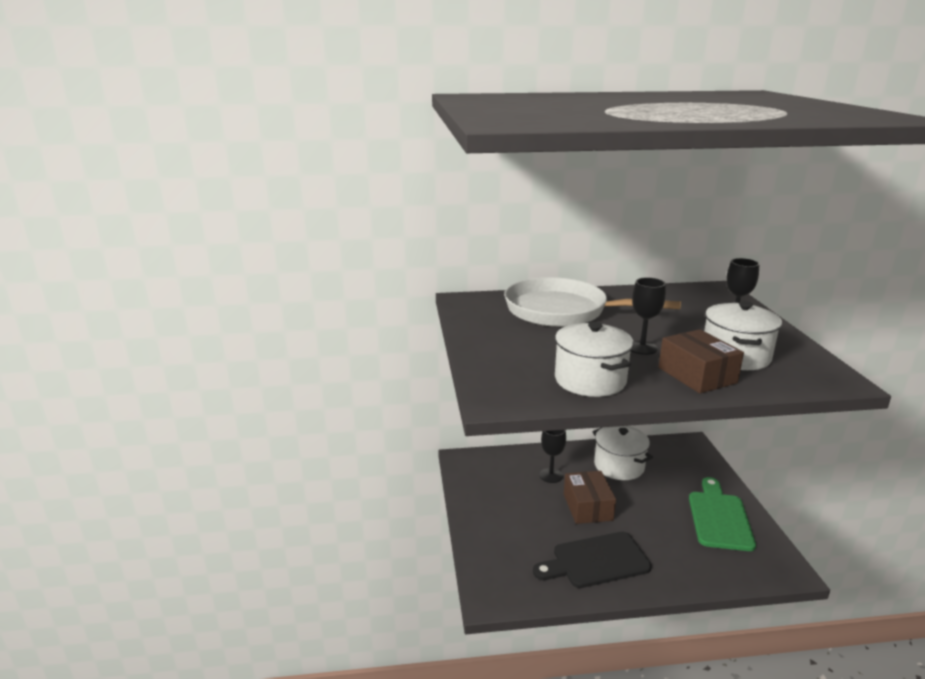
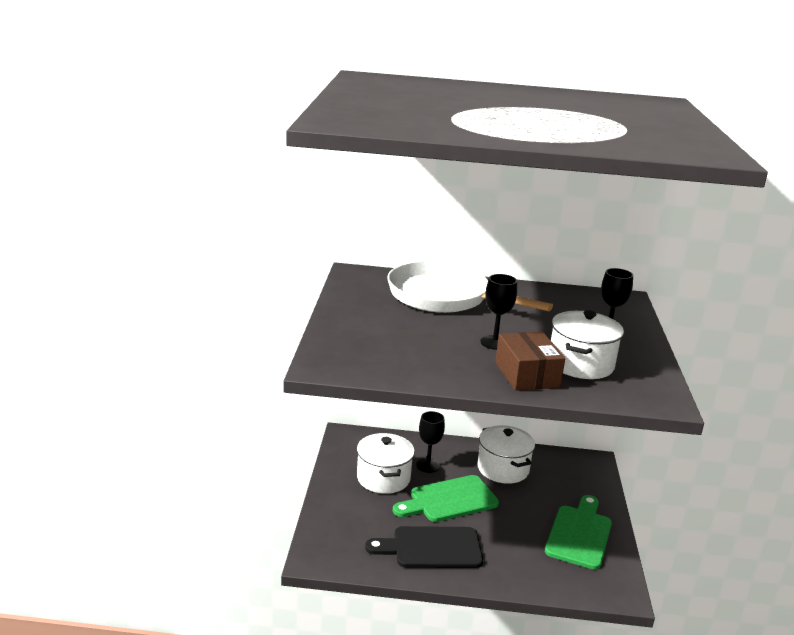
camera: 10 degrees right, 0 degrees up
white pot [555,322,634,397] -> white pot moved to [357,433,415,494]
brown box [564,471,616,524] -> green cutting board [393,475,499,522]

